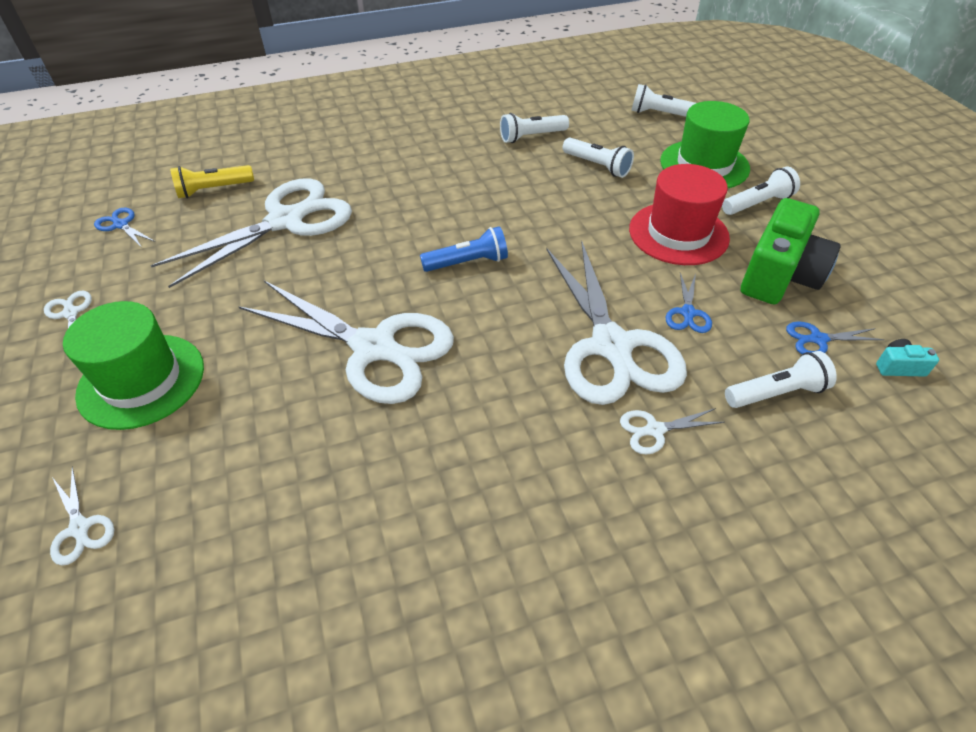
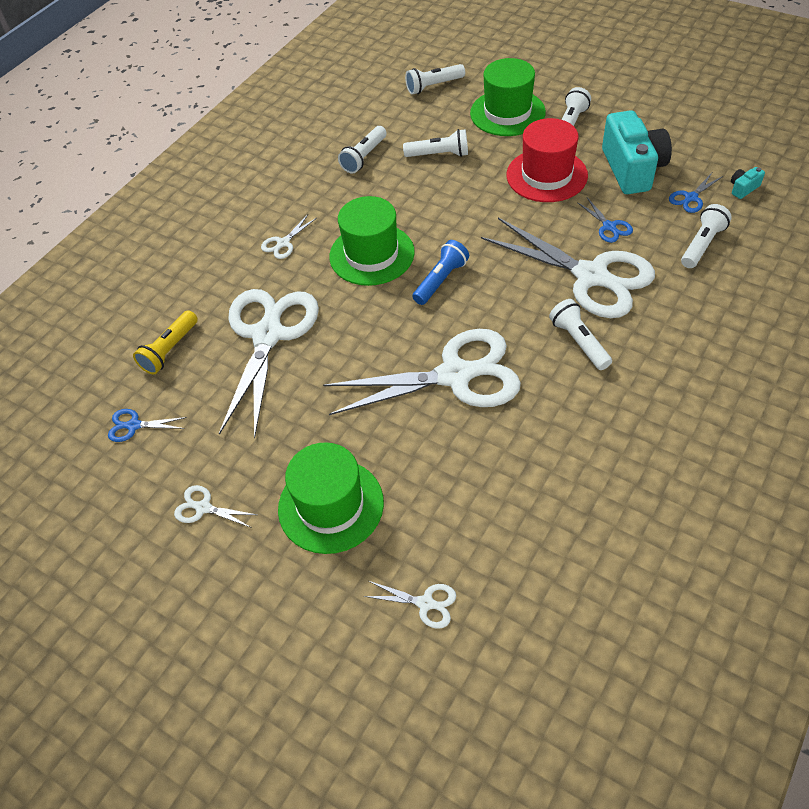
camera: 35 degrees left, 5 degrees up
white scissors [620,408,725,455] -> white scissors moved to [261,215,317,259]
green camera [741,198,841,304] -> turquoise camera [602,110,672,194]
none -> green hat [329,196,415,286]
none -> white flashlight [549,299,612,370]

